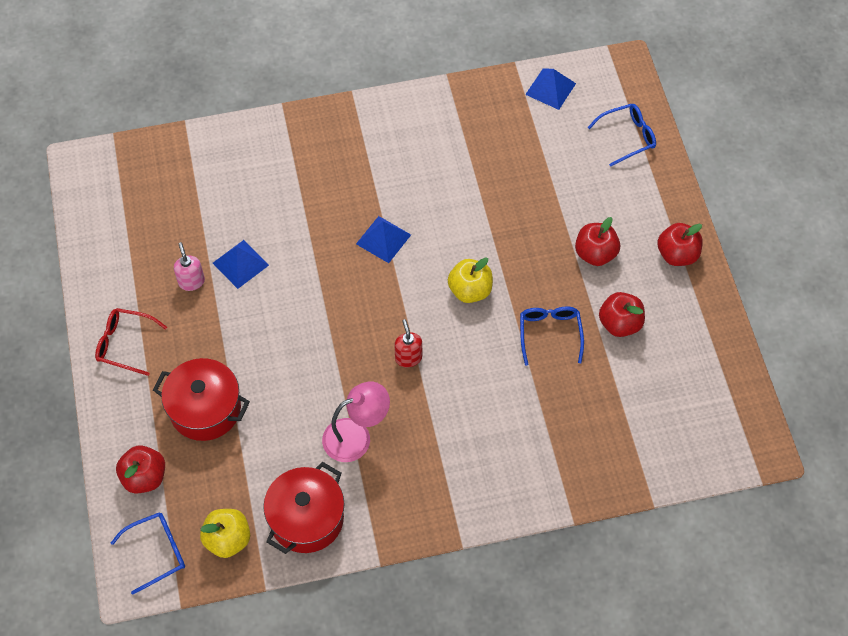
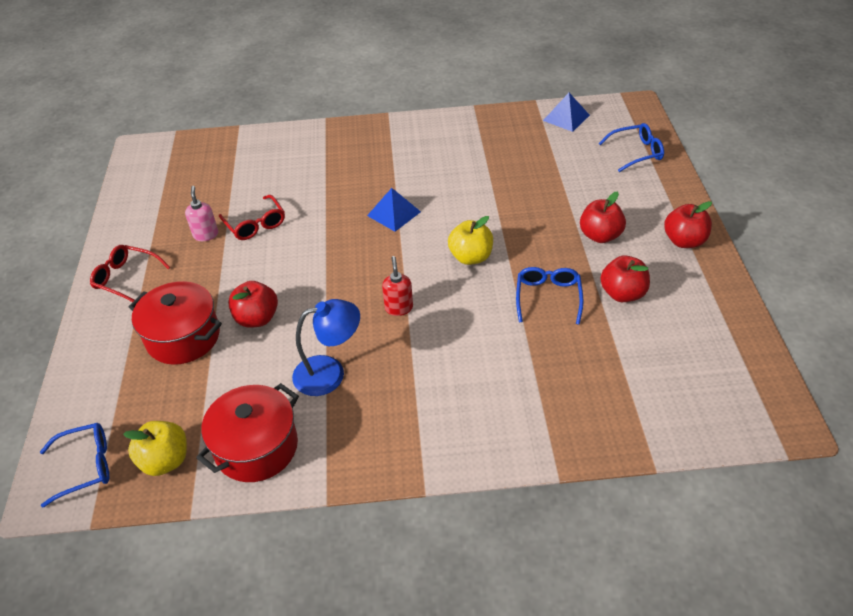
camera: 10 degrees right, 15 degrees down
red apple [116,445,165,494] -> red apple moved to [228,281,278,328]
blue pyramid [213,240,269,289] -> red glasses [219,195,285,240]
pink lamp [322,382,390,462] -> blue lamp [292,299,360,396]

